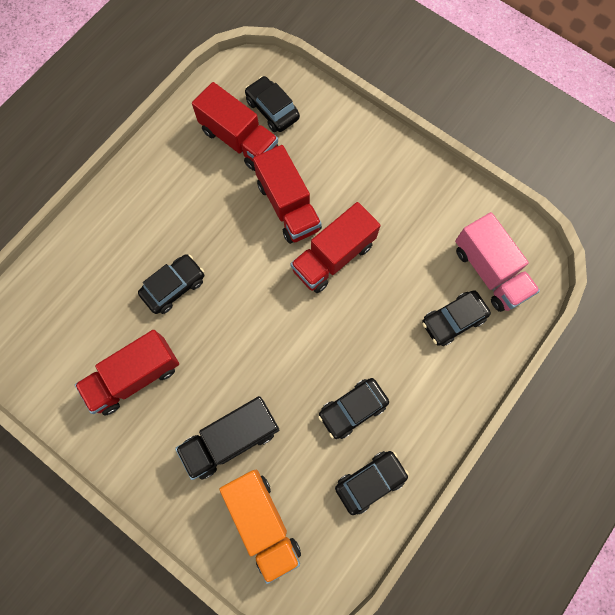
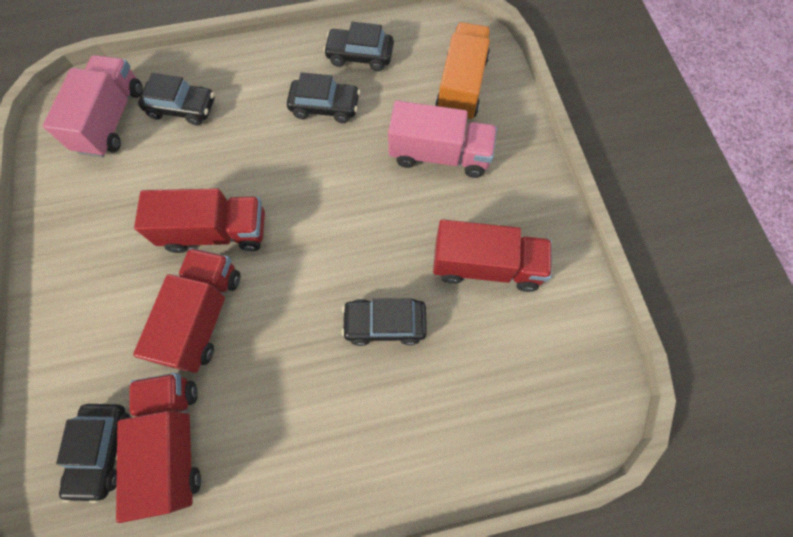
camera: 140 degrees left, 5 degrees down
black truck [175,396,279,480] -> pink truck [388,101,497,178]

